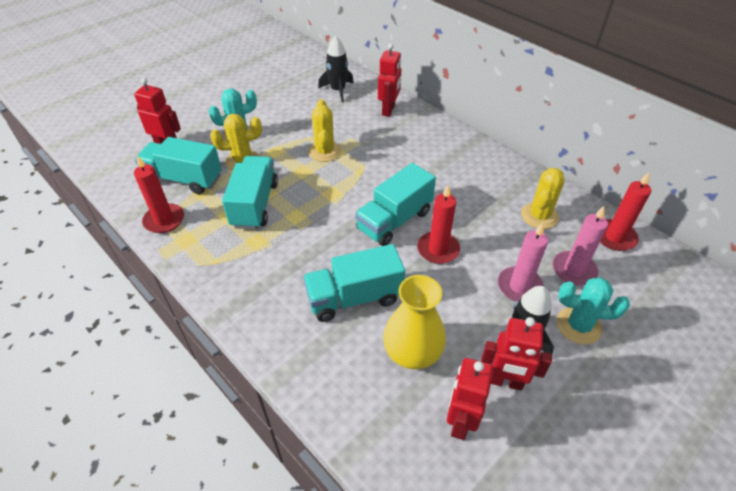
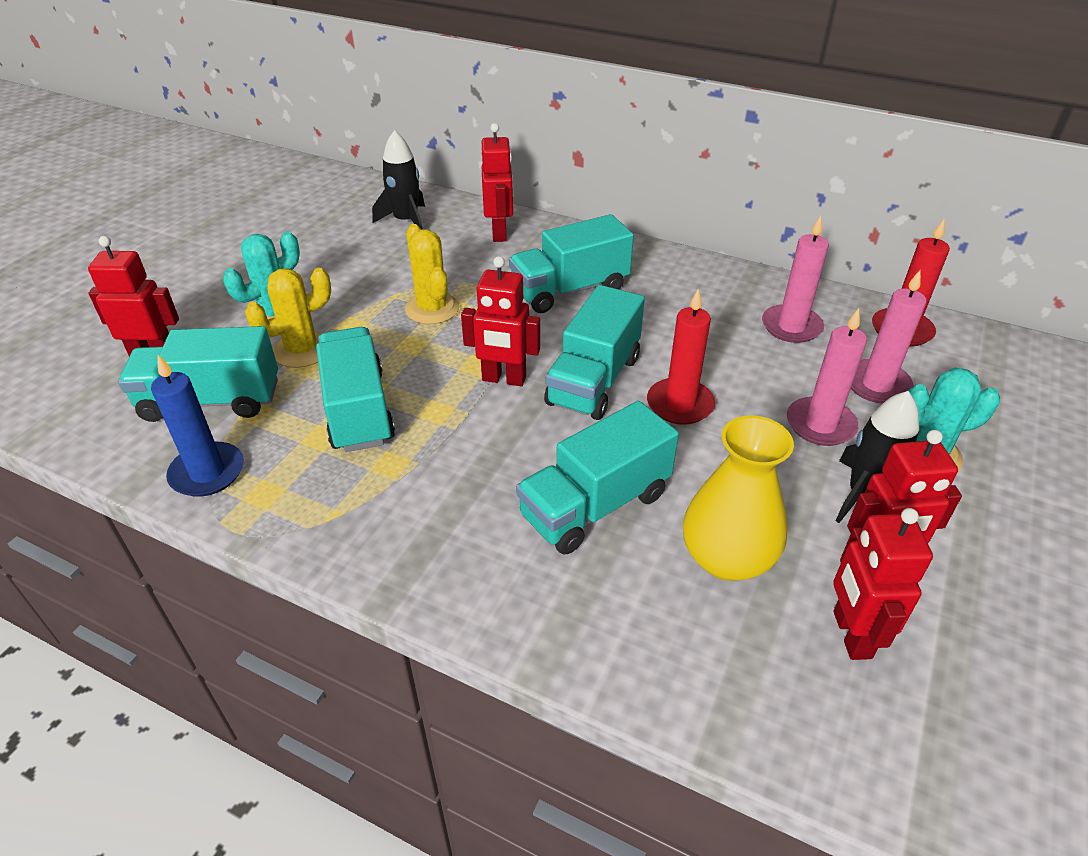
camera: 20 degrees left, 5 degrees down
red candle [134,155,184,233] -> blue candle [151,355,244,497]
yellow cactus [521,168,565,229] -> pink candle [762,215,829,343]
none -> red robot [461,256,540,386]
none -> turquoise truck [509,214,634,313]

